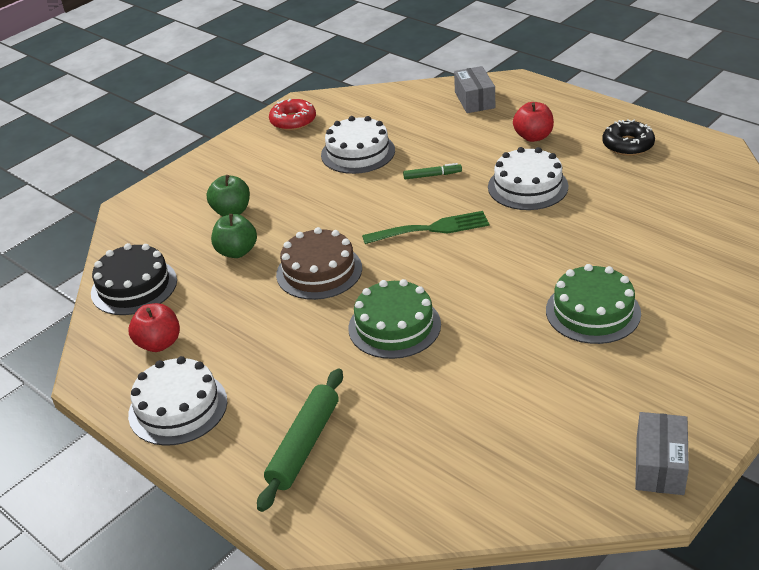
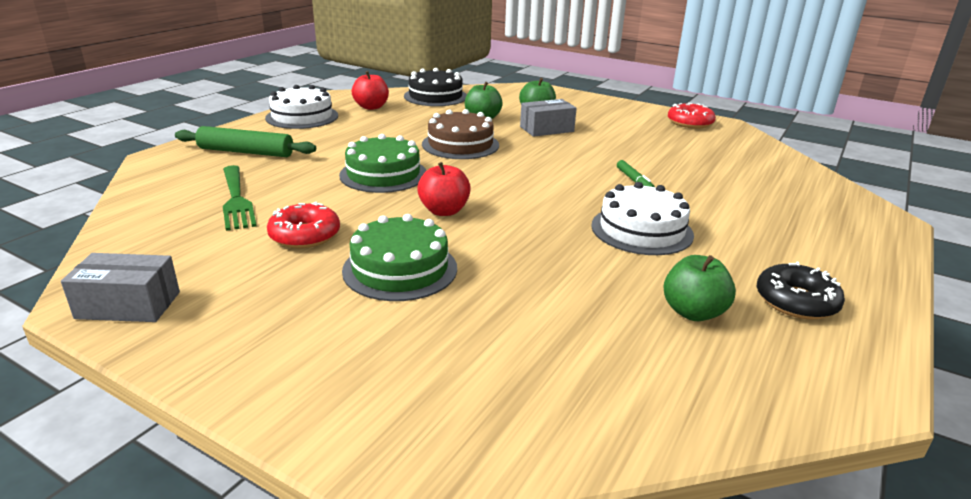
camera: 75 degrees right, 10 degrees down
white cake [321,116,395,174] -> none
green fork [362,211,490,244] -> green fork moved to [223,165,257,231]
grey box [454,66,495,113] -> grey box moved to [520,99,577,137]
red apple [513,102,554,142] -> red apple moved to [417,162,471,216]
none -> red donut [267,202,340,248]
none -> green apple [663,255,736,321]

